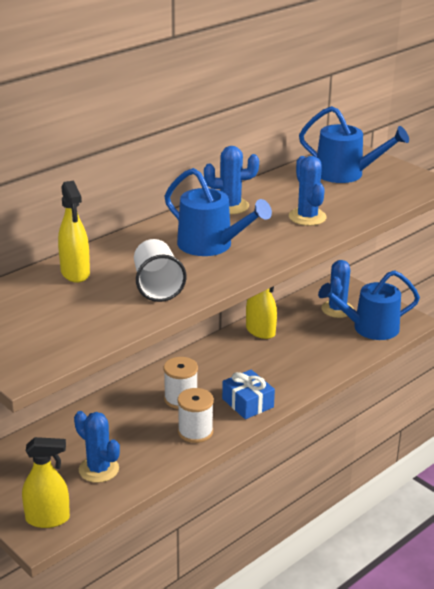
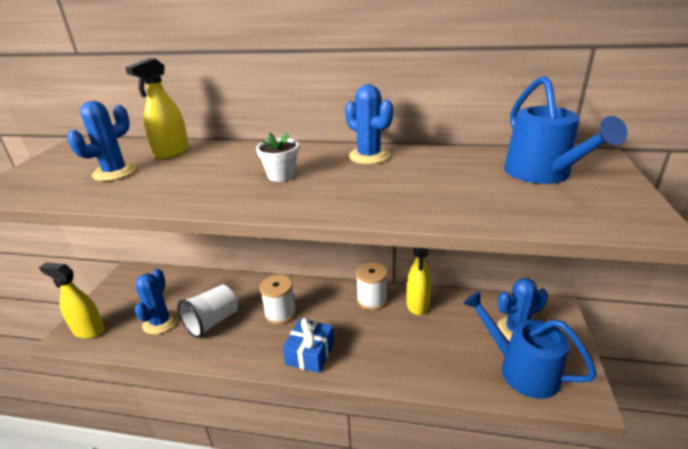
camera: 55 degrees right, 0 degrees up
yellow spray bottle [22,437,70,528] -> yellow spray bottle turned 150 degrees clockwise [39,262,105,339]
white cup [134,239,187,302] -> white cup moved to [178,285,238,338]
blue watering can [165,168,272,256] -> white flower pot [256,132,299,182]
white spool [178,388,214,443] -> white spool moved to [356,262,388,310]
blue cactus [289,156,327,226] -> blue cactus moved to [67,101,137,181]

